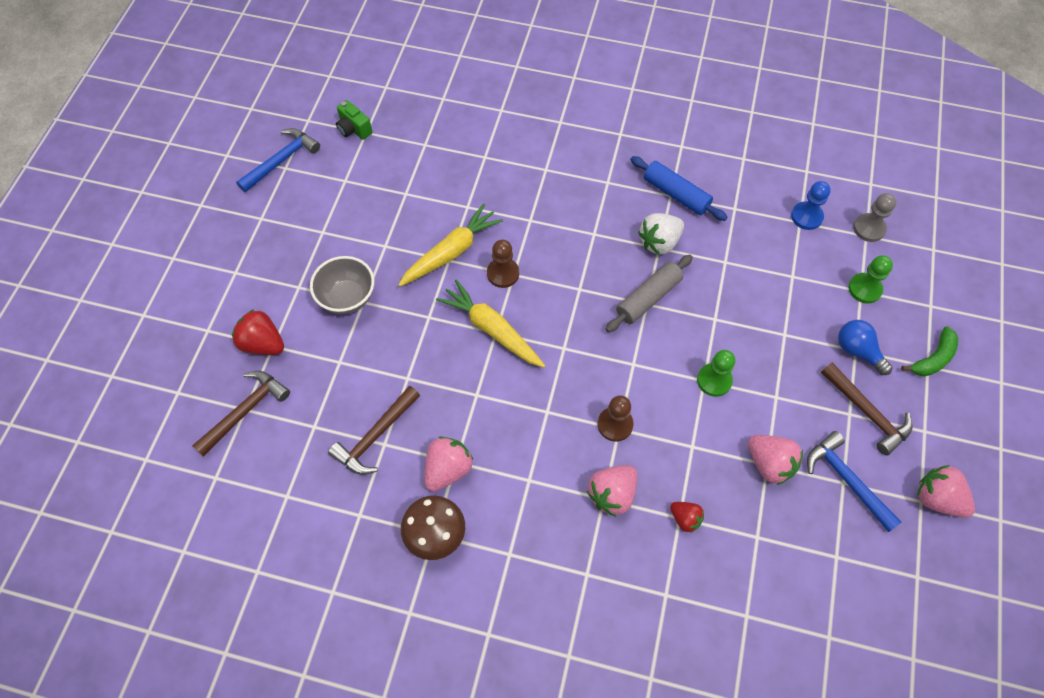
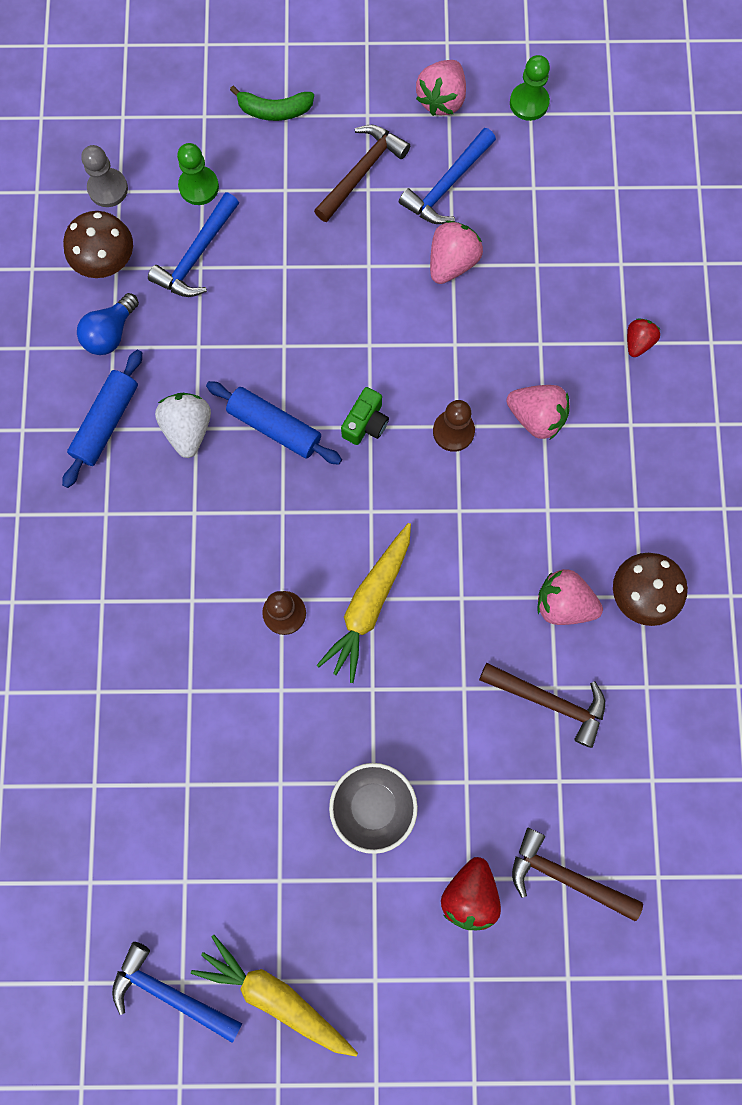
camera: 105 degrees left, 15 degrees up
green camera [336,100,372,140] -> green camera moved to [341,387,389,445]
yellow carrot [398,204,503,287] -> yellow carrot moved to [191,935,358,1057]
grey rolling pin [606,255,693,332] -> blue rolling pin [206,381,342,465]
white strawberry [638,213,684,255] -> white strawberry turned 135 degrees counterclockwise [155,393,211,458]
red strawberry [670,502,704,533] -> red strawberry moved to [627,318,660,357]
green pawn [697,350,735,397] -> green pawn moved to [510,55,550,121]
blue pawn [791,181,831,230] -> brown mushroom [63,211,133,278]
blue light bulb [838,320,893,375] -> blue light bulb moved to [77,293,139,355]
green banana [901,326,958,377] -> green banana turned 150 degrees clockwise [230,86,314,121]
none -> blue hammer [148,192,239,297]

